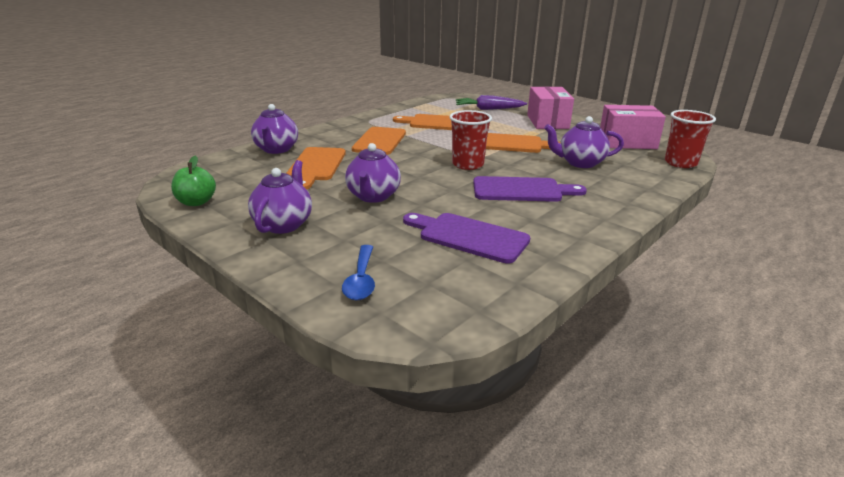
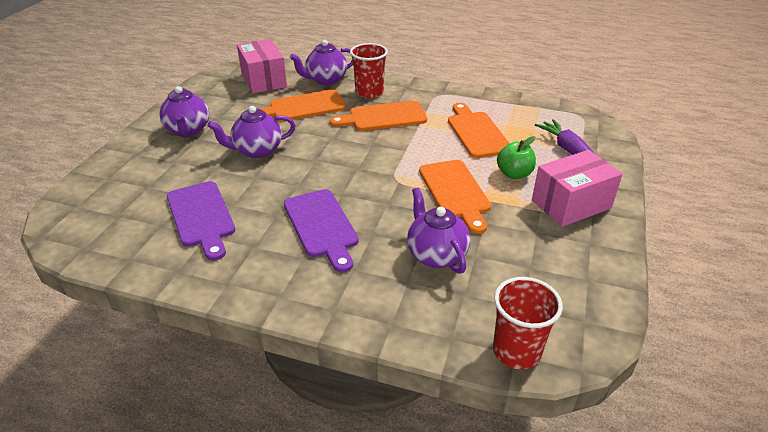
camera: 65 degrees right, 10 degrees up
green apple [171,156,216,206] -> green apple moved to [497,136,536,179]
purple teapot [248,160,312,234] -> purple teapot turned 90 degrees clockwise [159,86,209,137]
blue spoon [342,245,375,300] -> none
purple cutting board [403,213,530,263] -> purple cutting board turned 150 degrees clockwise [167,181,235,261]
red cup [449,110,492,170] -> red cup moved to [350,43,388,98]
pink box [600,105,666,149] -> pink box moved to [237,39,287,94]

